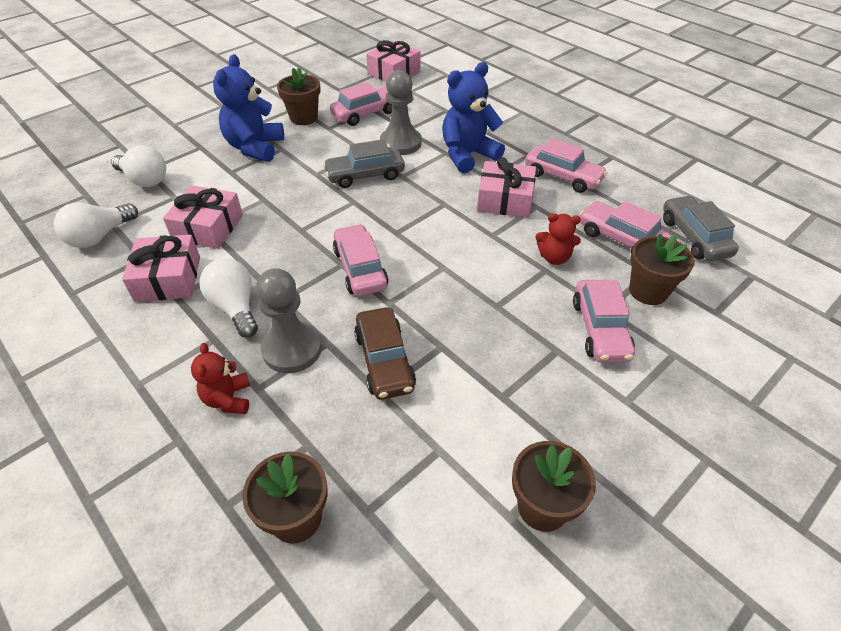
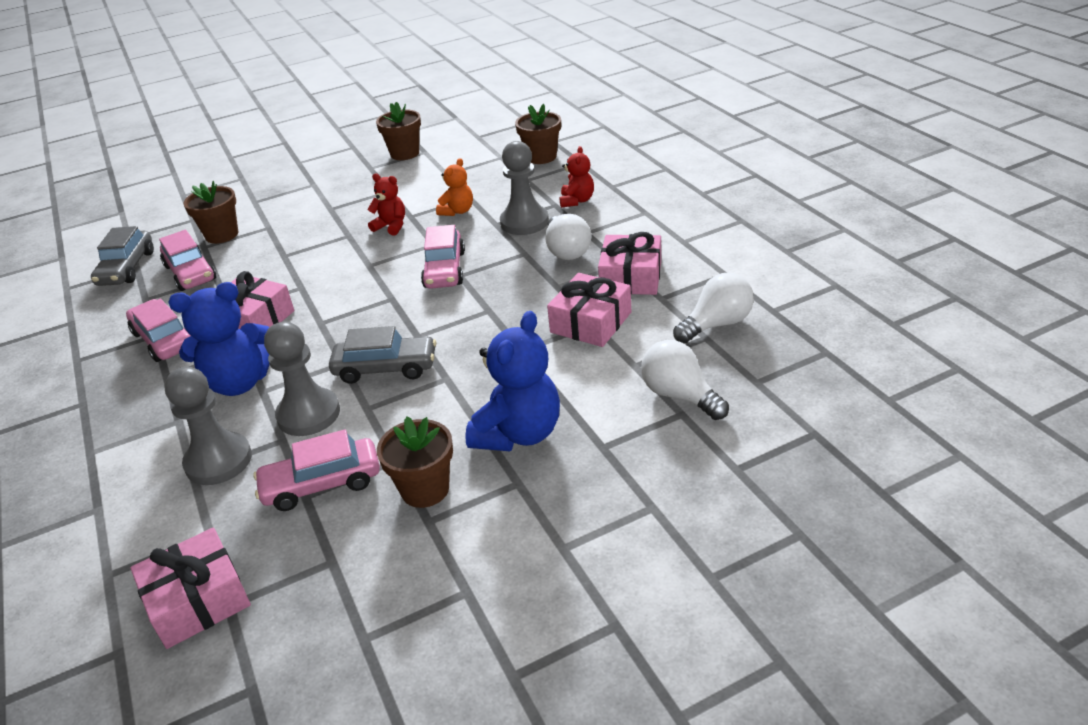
camera: 160 degrees left, 10 degrees down
brown car [354,307,416,400] -> orange teddy bear [436,158,473,216]
red teddy bear [535,213,581,265] -> red teddy bear moved to [367,173,405,236]
pink car [573,280,635,363] -> none
none -> grey pawn [164,367,252,485]

